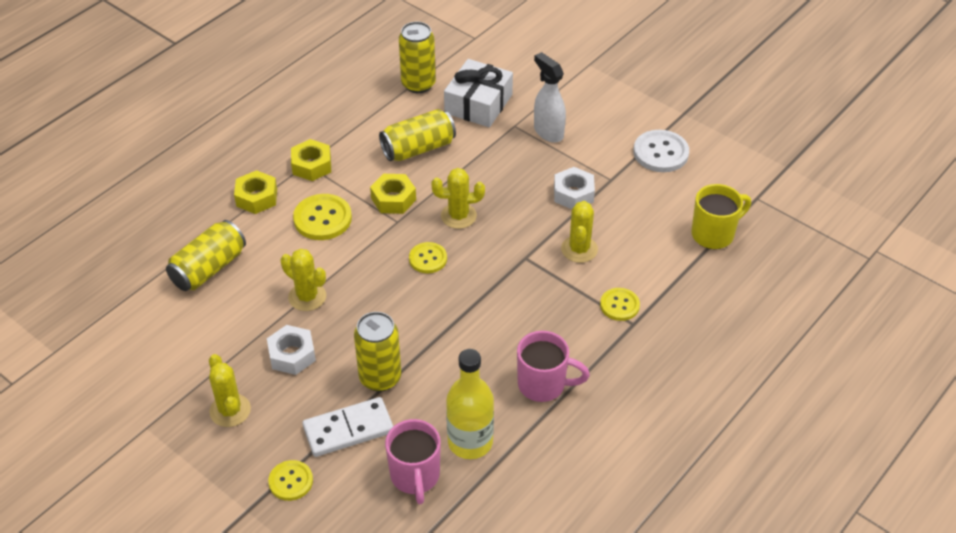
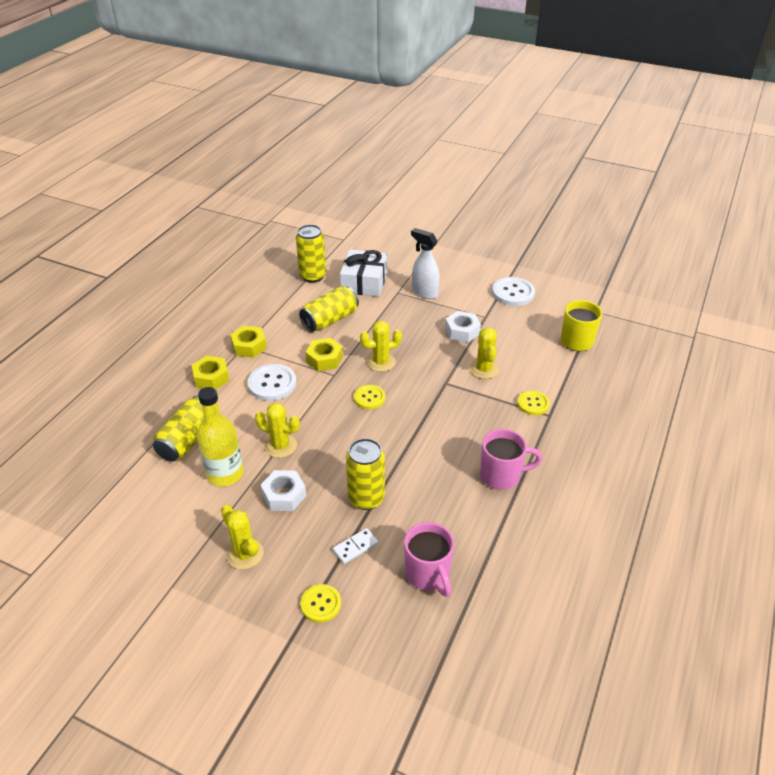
camera: 15 degrees left, 5 degrees down
yellow button [293,194,352,240] -> white button [247,364,297,401]
white domino [302,397,393,457] -> white domino [333,528,378,564], size x0.57
yellow bottle [446,349,494,459] -> yellow bottle moved to [197,387,244,487]

